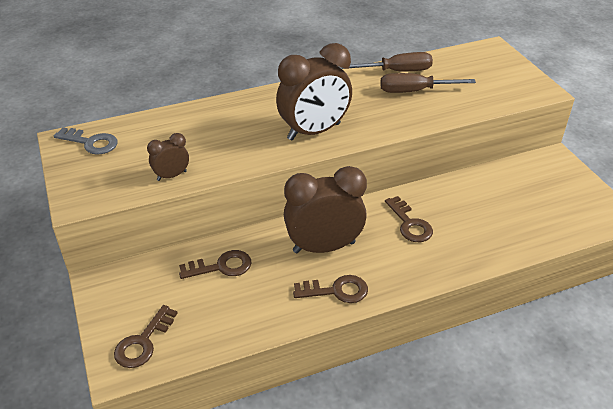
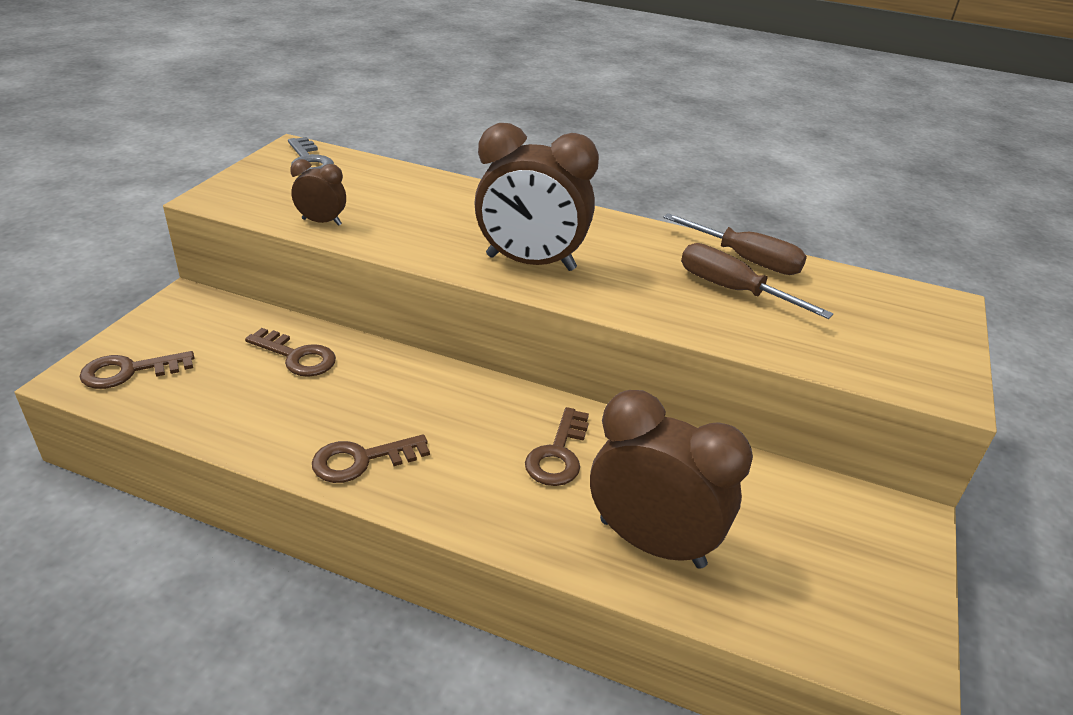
camera: 40 degrees right, 5 degrees down
brown clock [284,166,367,253] -> brown clock moved to [590,390,753,569]
brown key [293,275,368,303] -> brown key turned 120 degrees clockwise [312,434,430,483]

